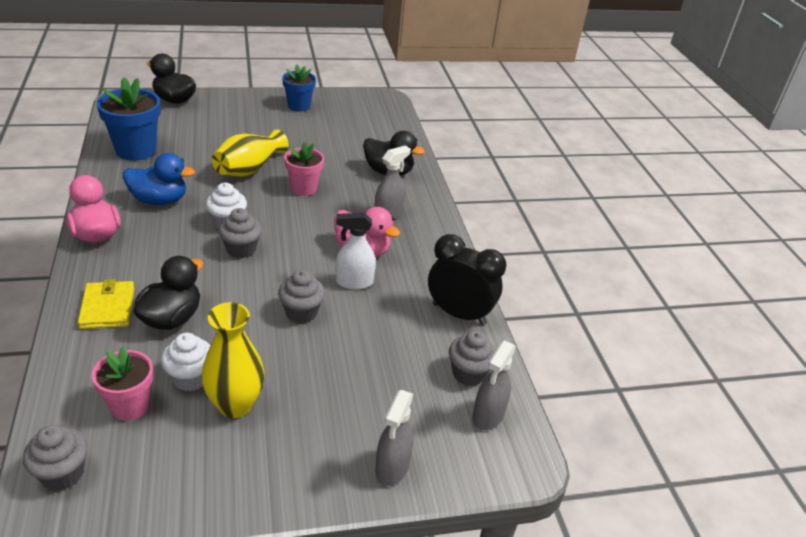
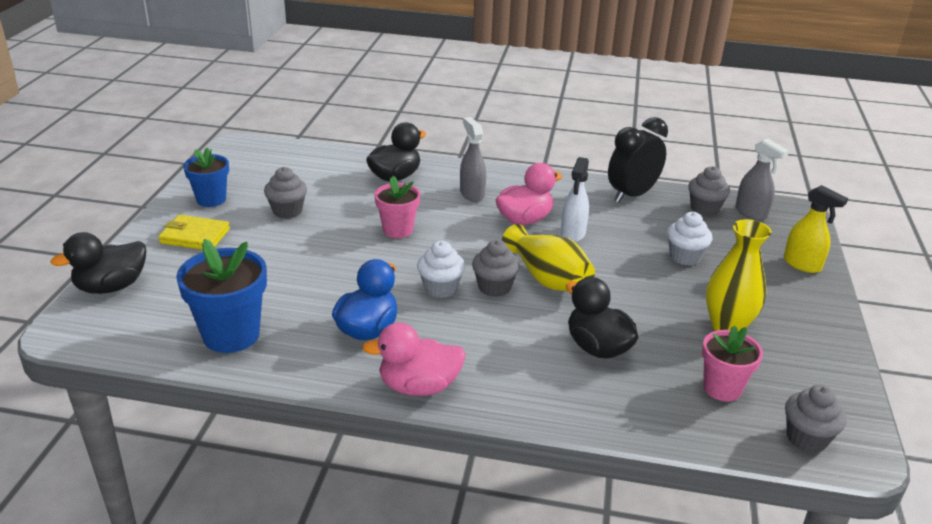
camera: 65 degrees left, 5 degrees down
yellow wallet [78,279,135,329] -> yellow wallet moved to [158,215,230,250]
white cupcake [161,333,211,391] -> white cupcake moved to [667,212,712,266]
yellow vase [212,129,289,177] -> yellow vase moved to [502,224,595,291]
grey cupcake [278,270,325,323] -> grey cupcake moved to [264,167,307,219]
grey spray bottle [375,390,413,486] -> yellow spray bottle [784,185,848,273]

